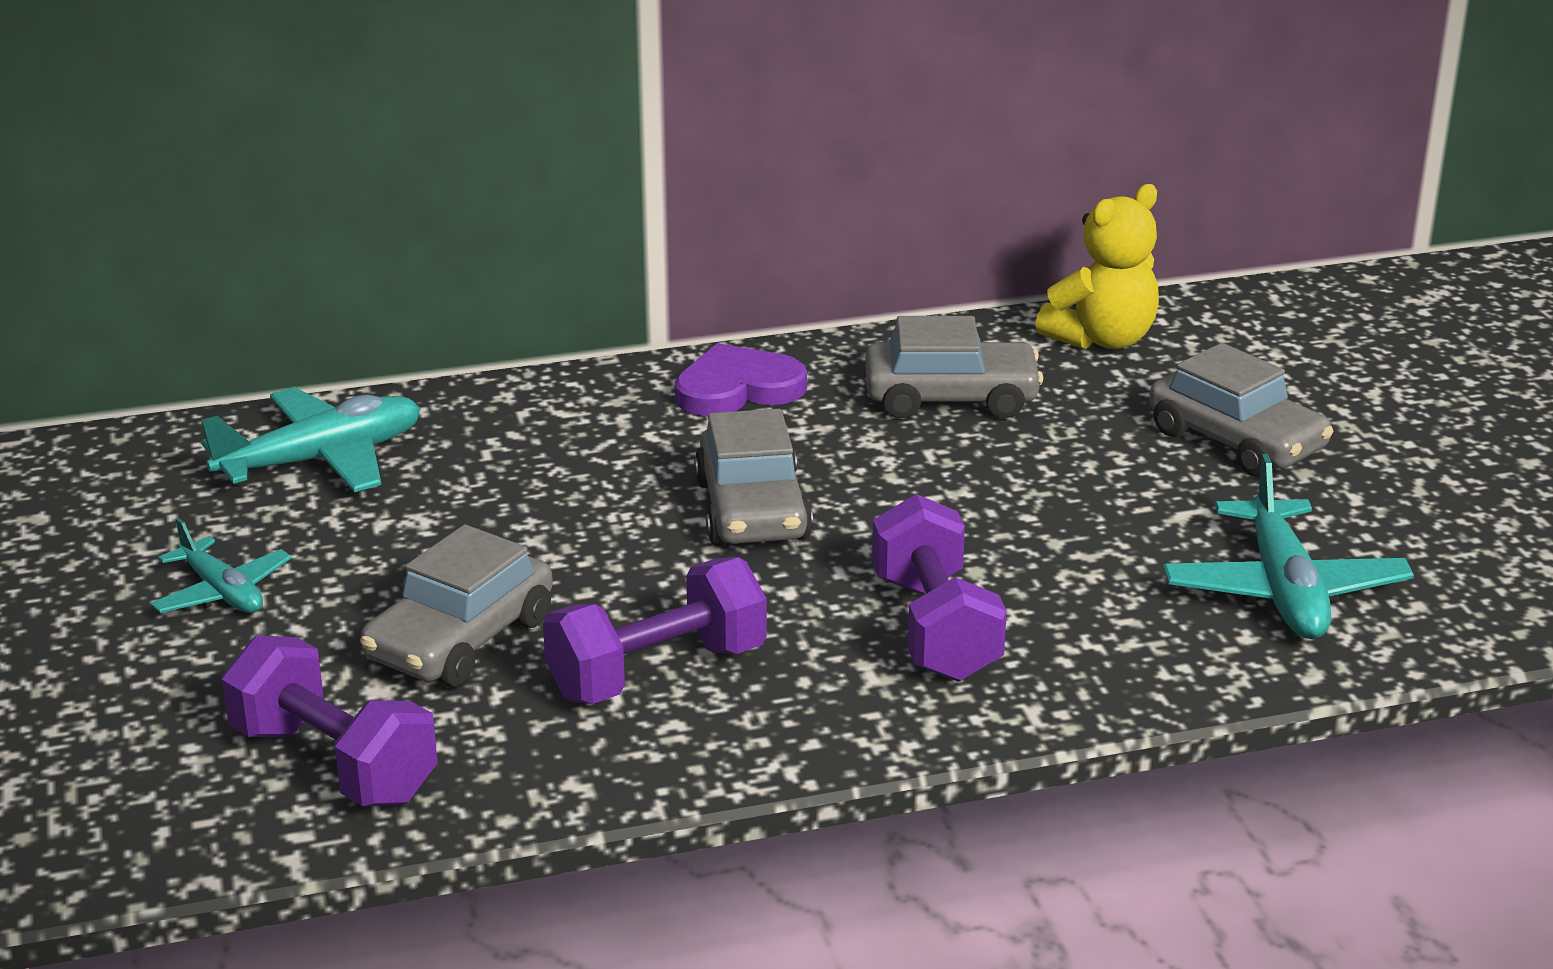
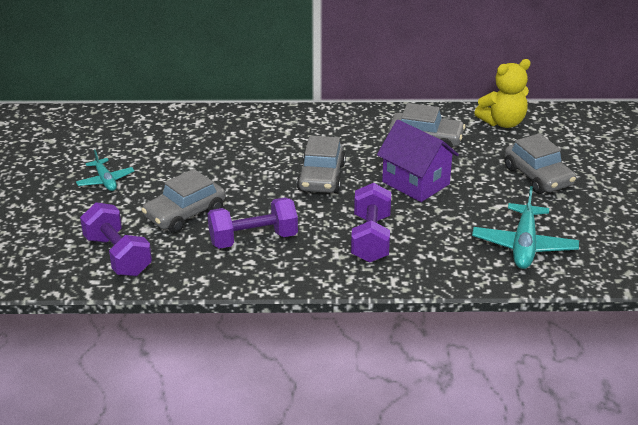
camera: 15 degrees right, 5 degrees up
turquoise plane [201,387,421,492] -> none
purple heart [675,343,807,416] -> none
none -> purple house [377,120,459,202]

